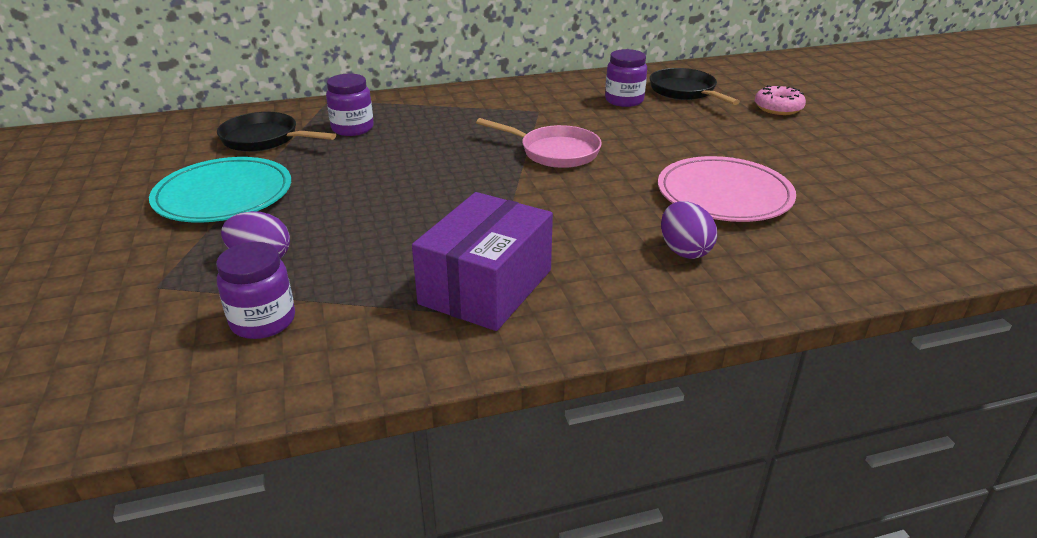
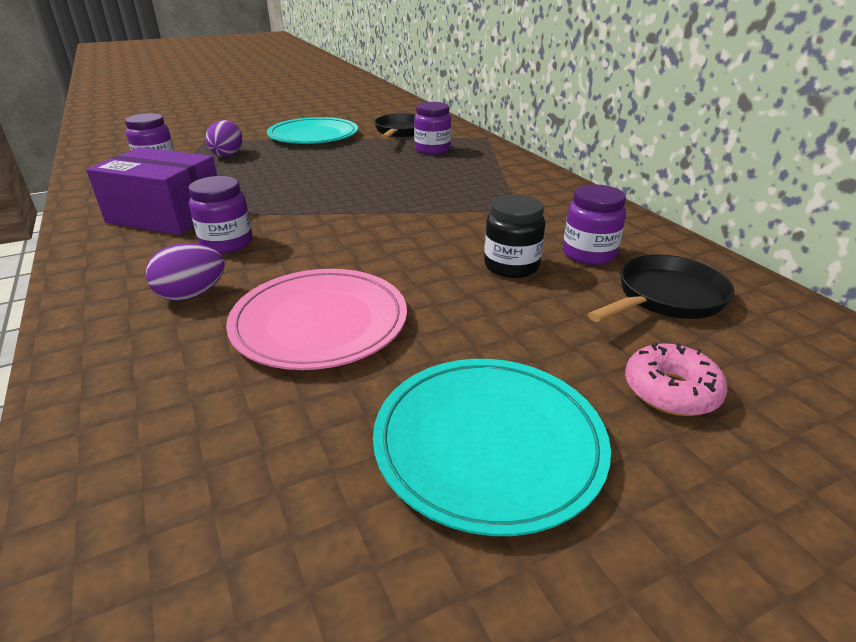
camera: 80 degrees right, 0 degrees up
pink pan [476,118,602,168] -> none
none -> purple jar [188,176,253,253]
none -> turquoise plate [373,359,611,536]
none -> black jar [484,194,545,278]

